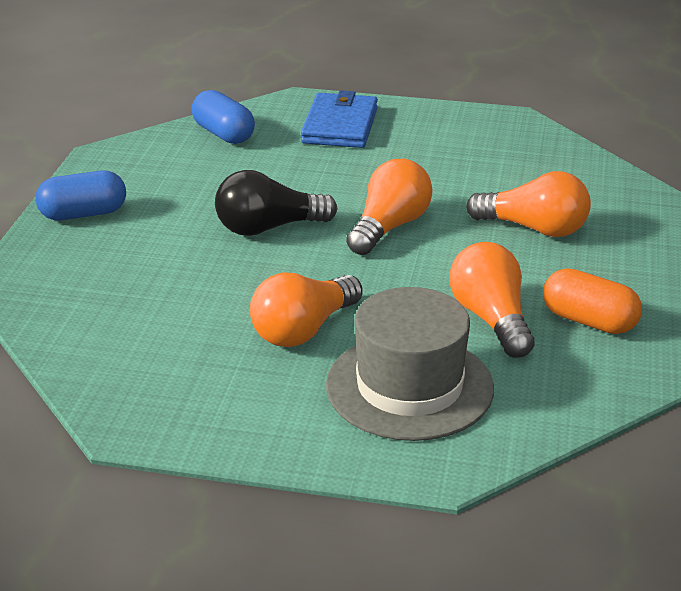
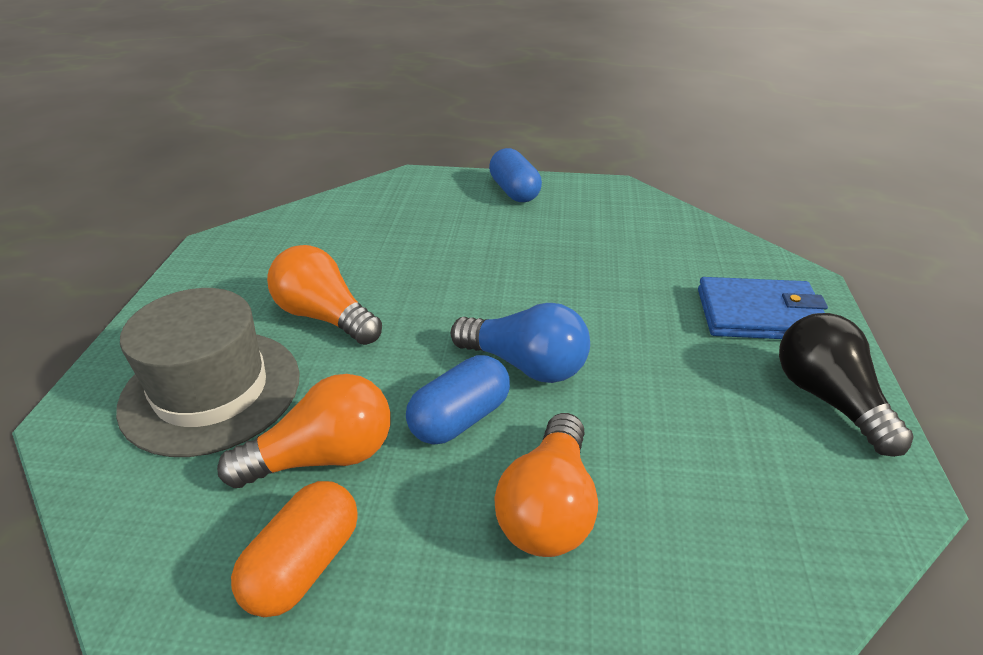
camera: 85 degrees right, 5 degrees up
blue capsule [192,90,255,144] -> blue capsule moved to [406,355,510,445]
black light bulb [215,170,337,236] -> black light bulb moved to [779,313,914,457]
orange light bulb [346,159,433,255] -> blue light bulb [450,303,590,383]

